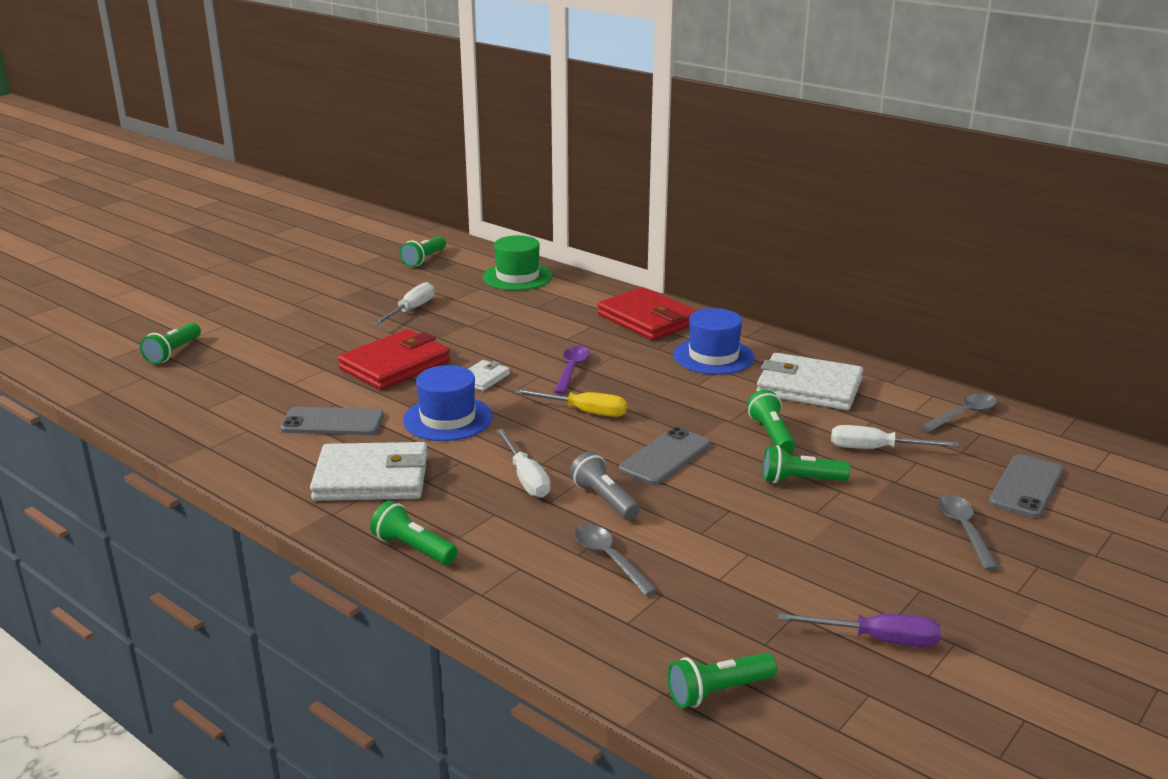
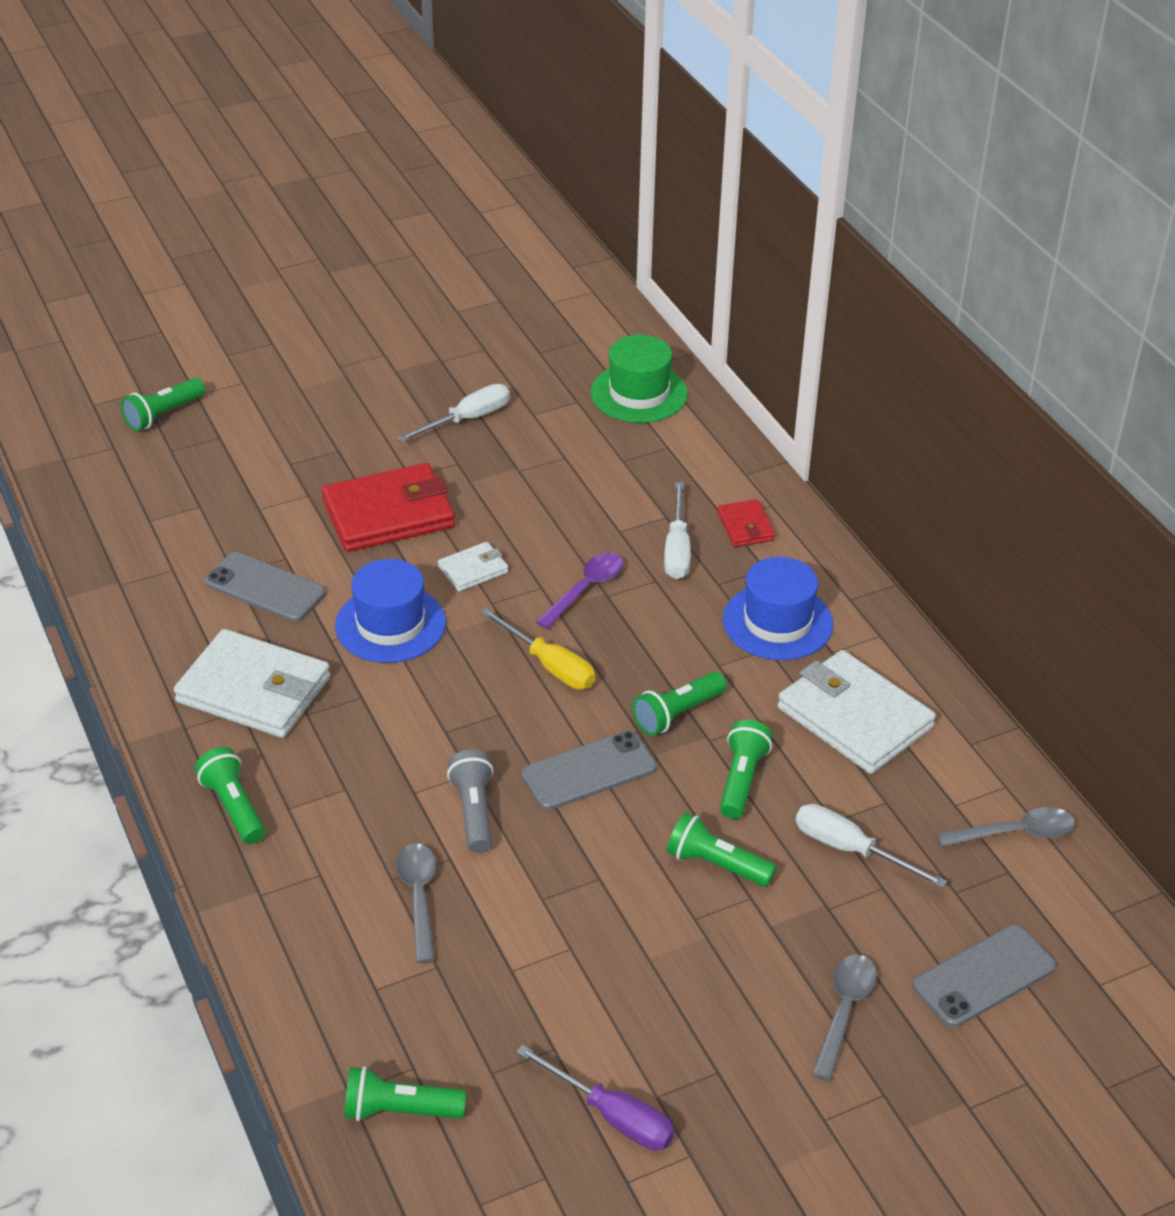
camera: 25 degrees right, 15 degrees up
green flashlight [399,236,446,267] -> green flashlight moved to [633,672,727,735]
white screwdriver [496,429,551,498] -> white screwdriver moved to [664,482,691,579]
red wallet [597,287,697,340] -> red wallet [717,499,775,547], size x0.49

